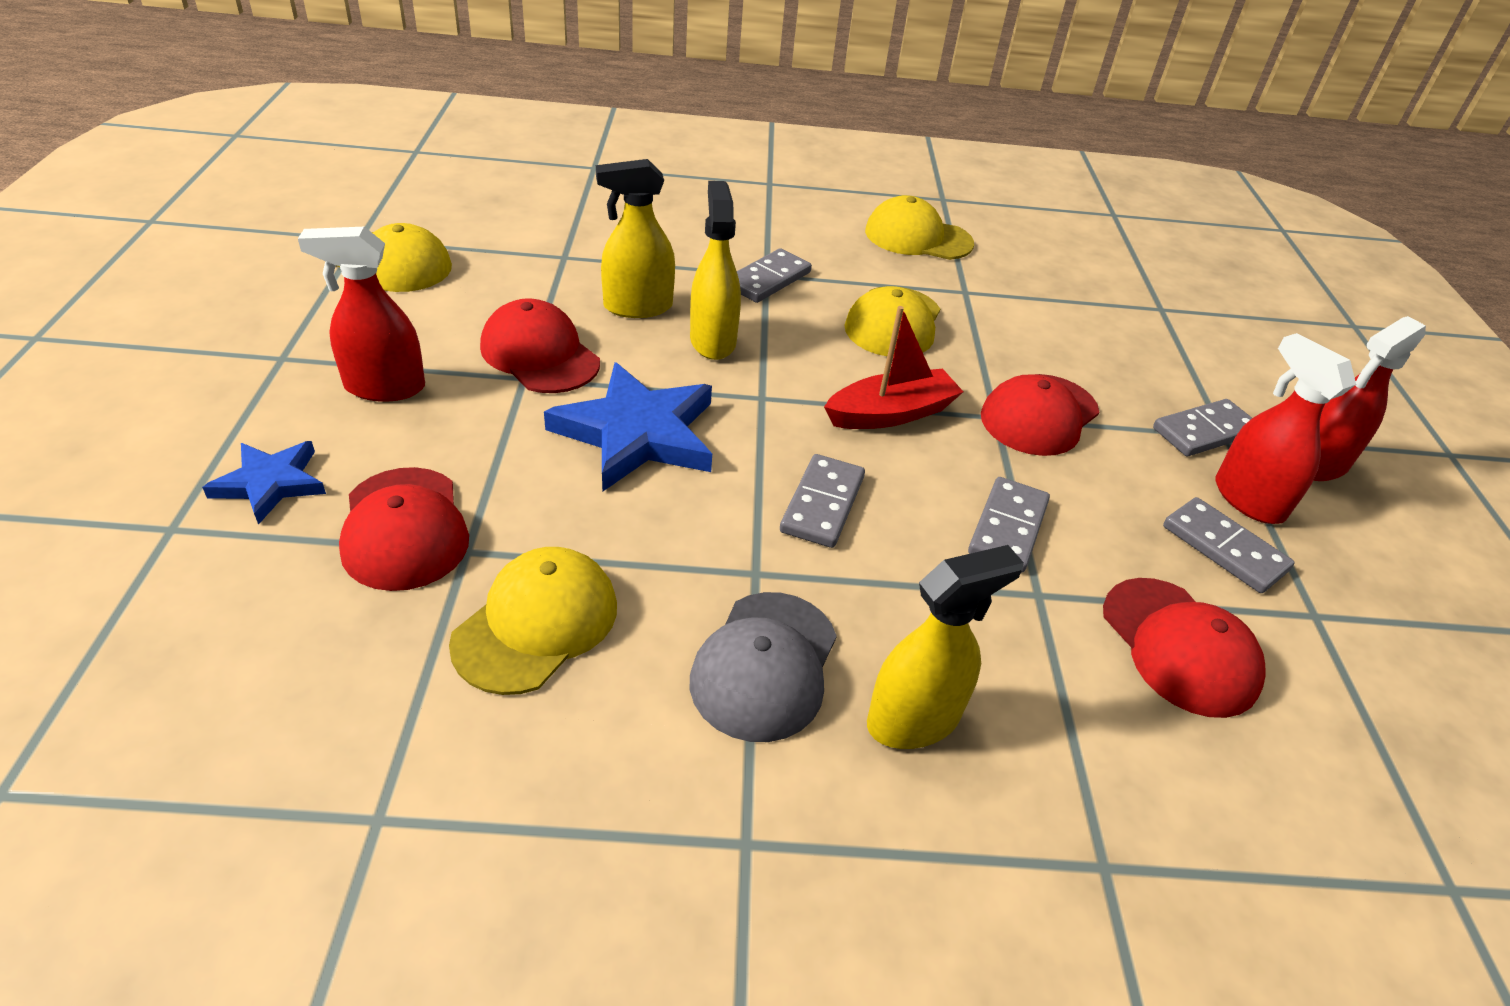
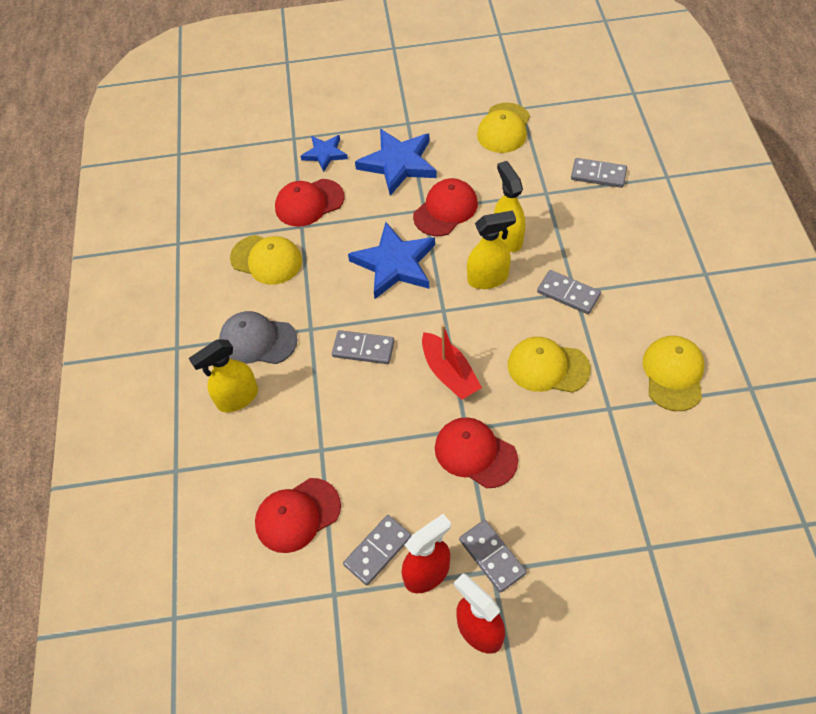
camera: 90 degrees right, 15 degrees up
red spray bottle [298,227,425,402] -> blue star [355,129,437,196]
yellow spray bottle [867,545,1024,749] -> yellow spray bottle turned 90 degrees clockwise [189,339,258,413]
grey domino [968,477,1050,573] -> grey domino moved to [571,158,627,188]

